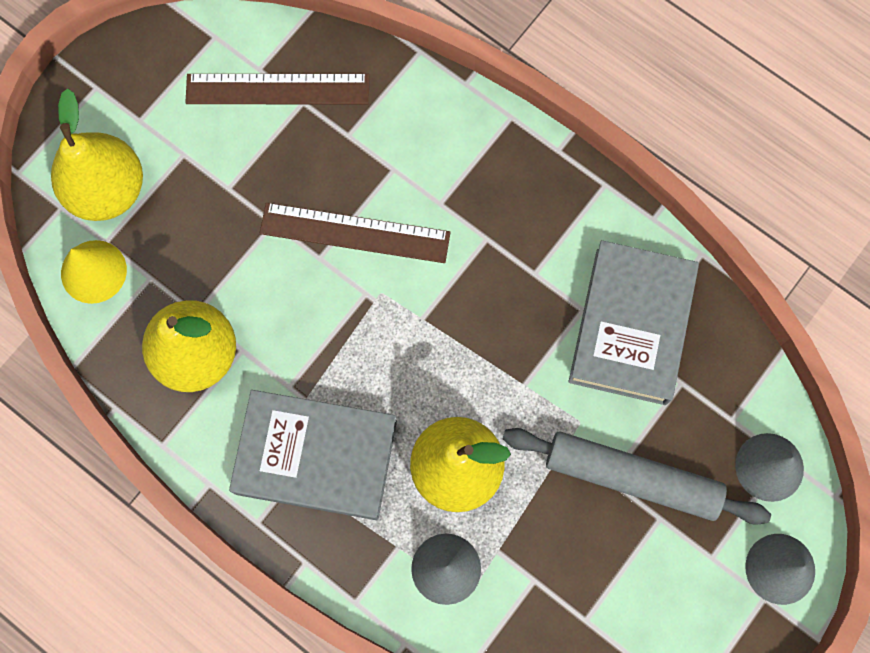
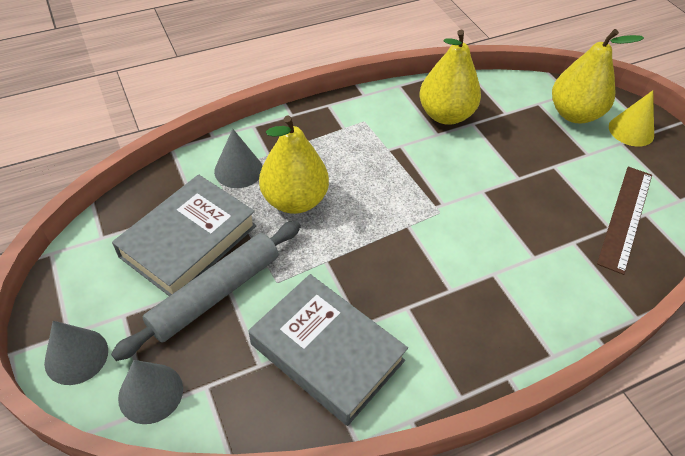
camera: 115 degrees right, 25 degrees down
yellow cone [61,240,127,304] -> yellow cone moved to [609,90,654,147]
grey book [229,390,397,520] -> grey book moved to [112,174,257,296]
brown ruler [260,203,451,263] -> none

